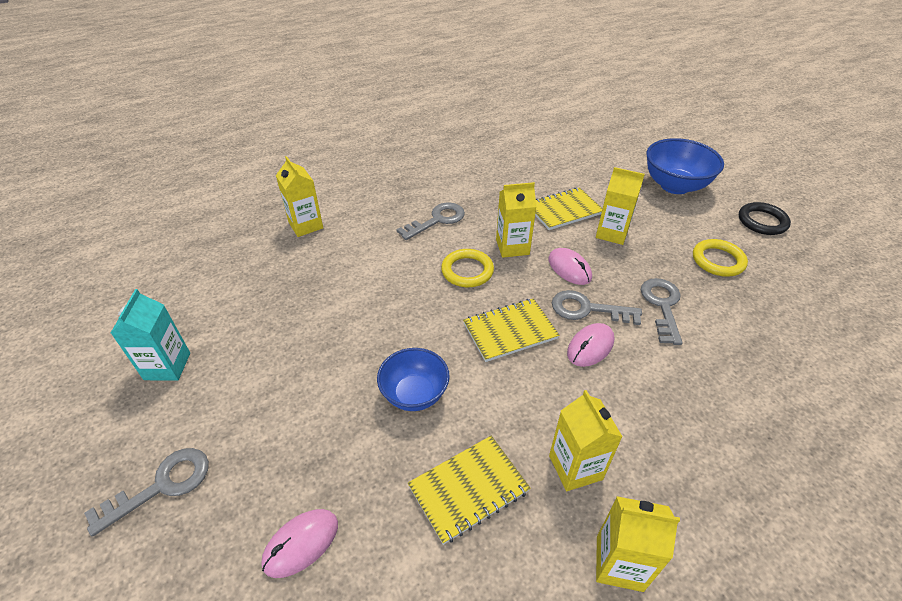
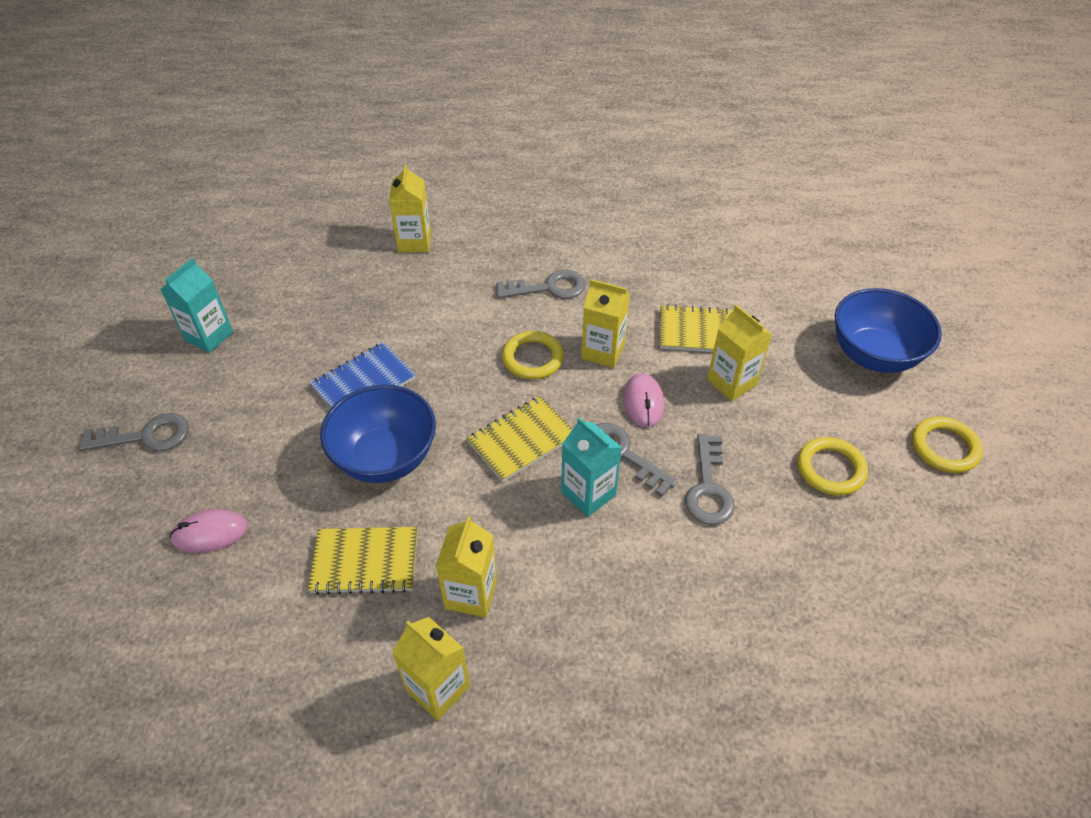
camera: 30 degrees right, 5 degrees up
blue bowl [377,348,450,411] -> blue bowl [320,385,436,483], size x1.50
yellow notebook [463,298,559,362] -> yellow notebook turned 45 degrees counterclockwise [467,396,573,482]
pink mouse [567,323,614,367] -> turquoise carton [561,417,622,517]
grey key [641,278,683,345] -> grey key turned 150 degrees clockwise [685,434,735,525]
black ring [739,202,791,235] -> yellow ring [912,416,983,473]
none -> blue notebook [310,342,416,408]

